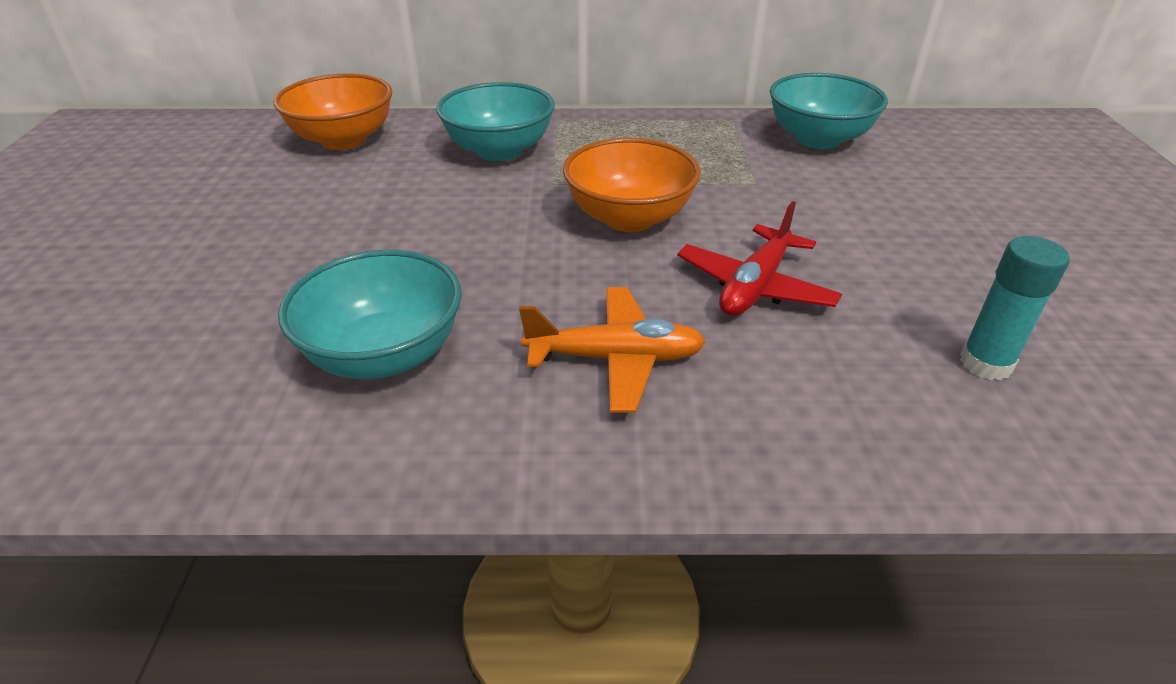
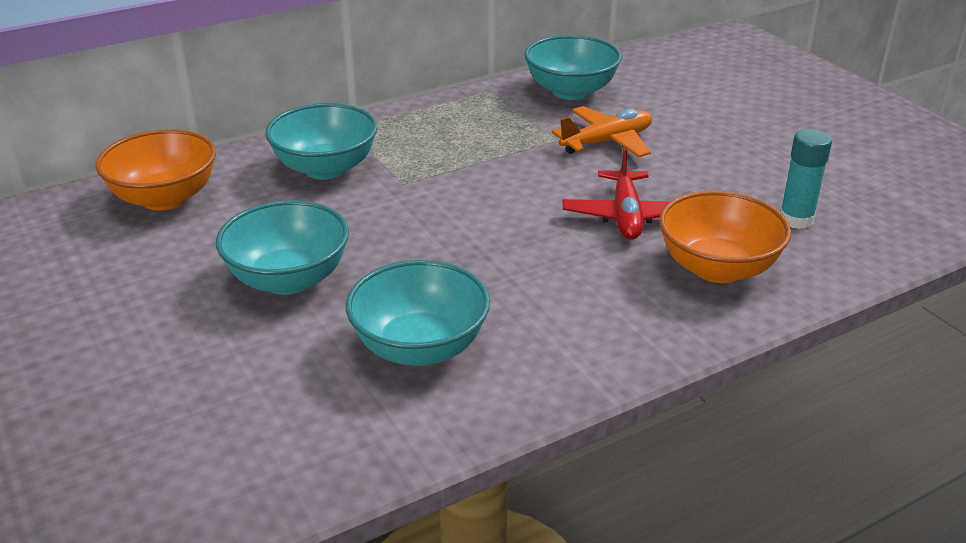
camera: 30 degrees left, 5 degrees down
orange plane [519,287,706,412] -> orange plane moved to [551,106,652,157]
orange bowl [563,138,701,232] -> orange bowl moved to [659,191,791,283]
none -> turquoise bowl [216,200,349,295]

